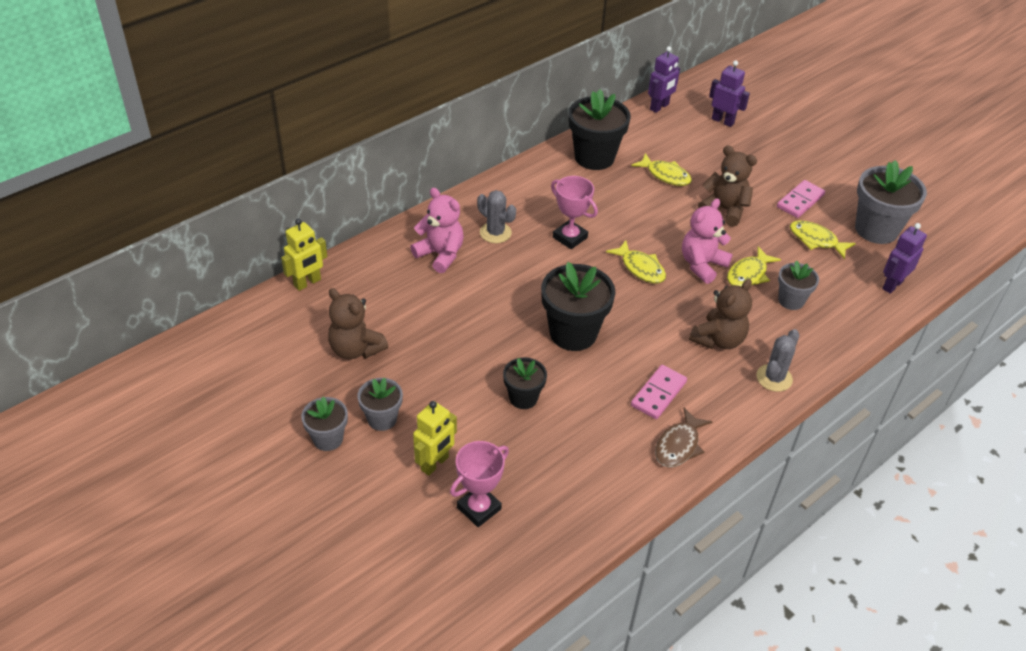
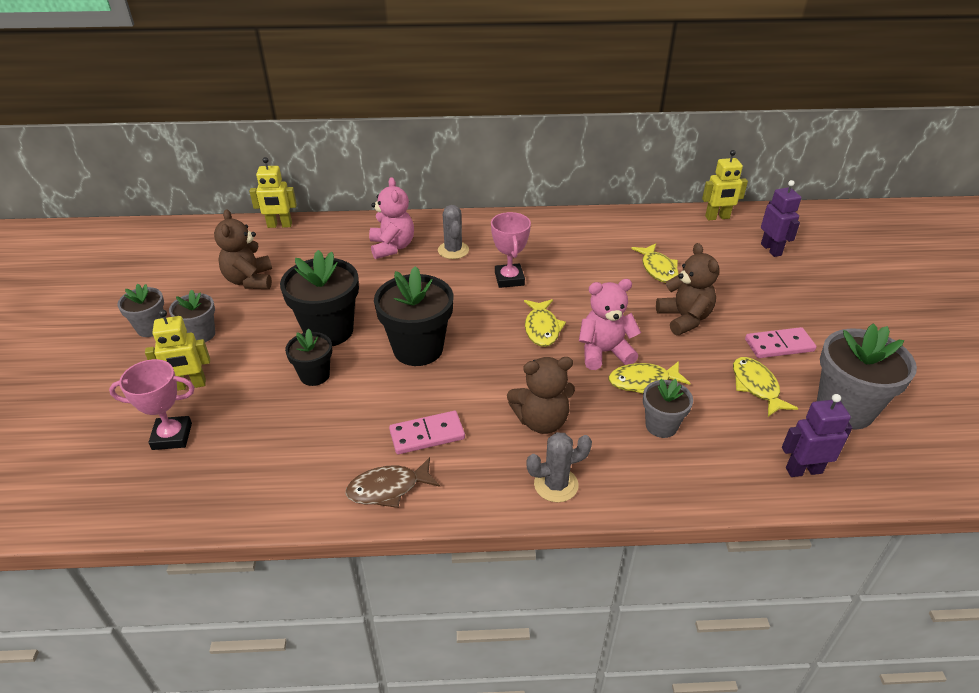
camera: 40 degrees right, 5 degrees down
black flower pot [569,89,631,170] -> black flower pot moved to [280,250,359,346]
purple robot [648,46,680,113] -> yellow robot [702,150,748,220]

